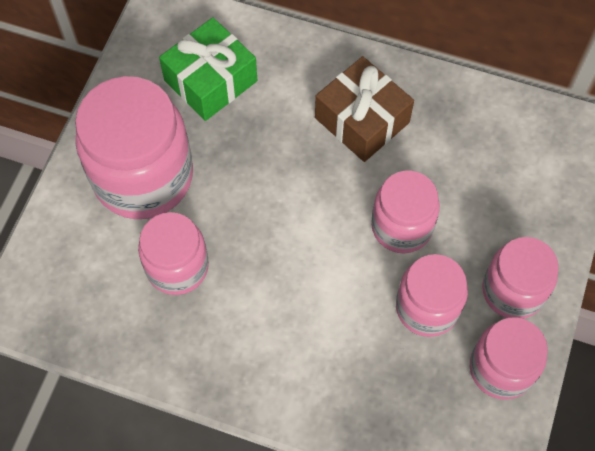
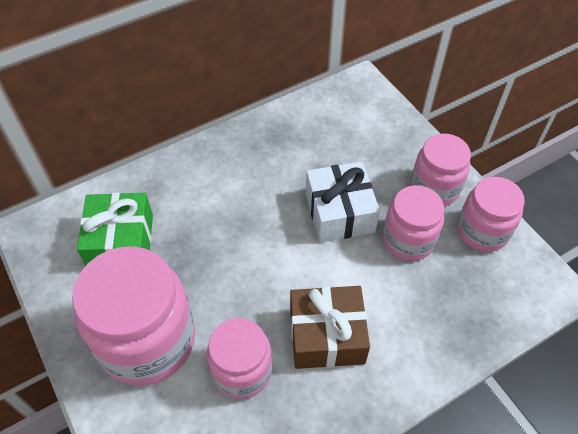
camera: 50 degrees left, 10 degrees down
brown gift [315,56,414,162] -> brown gift moved to [290,286,370,369]
pink jar [371,171,440,253] -> white gift [306,161,380,243]

